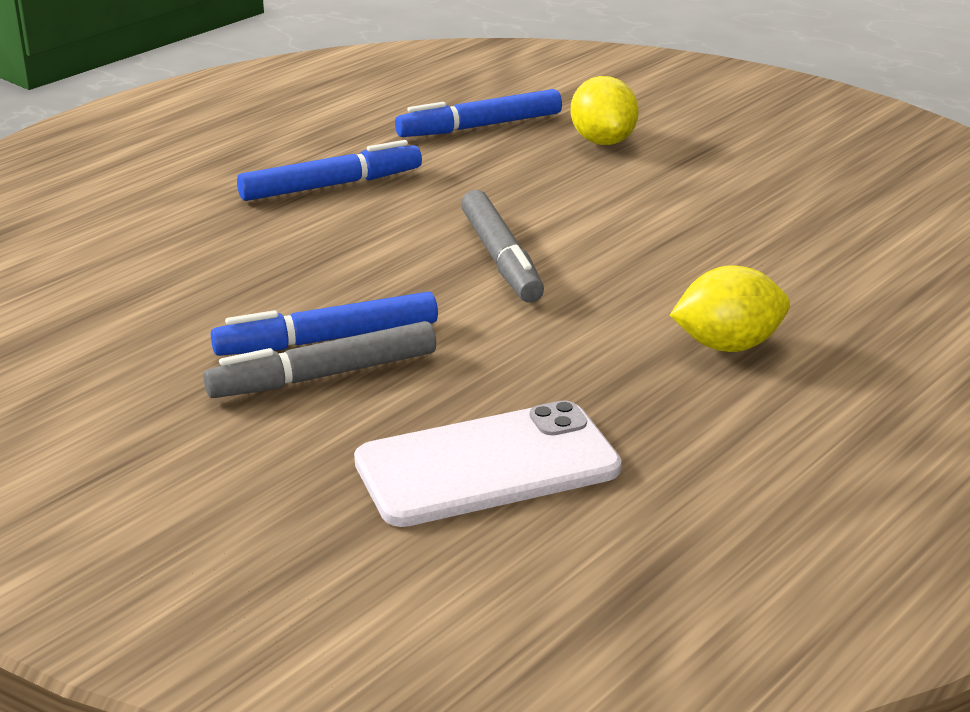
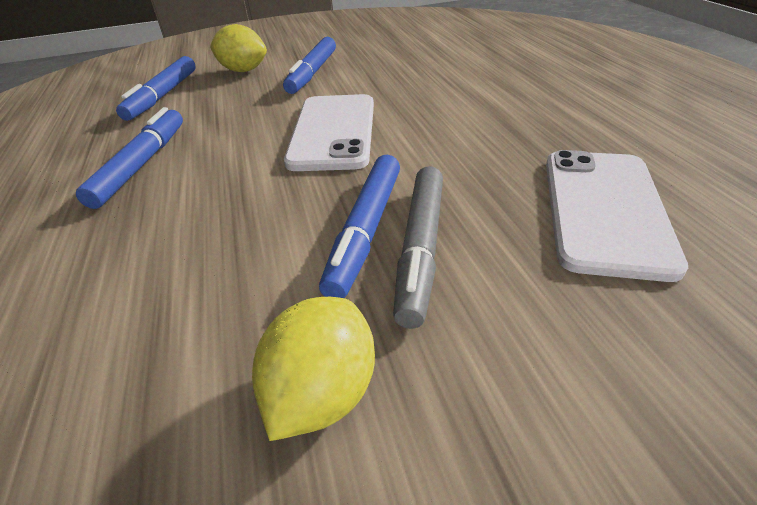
camera: 55 degrees left, 10 degrees up
grey marker [461,190,544,303] -> white phone [284,94,374,171]
yellow lemon [670,265,790,352] -> yellow lemon moved to [252,297,375,441]
none -> blue marker [283,37,336,94]

